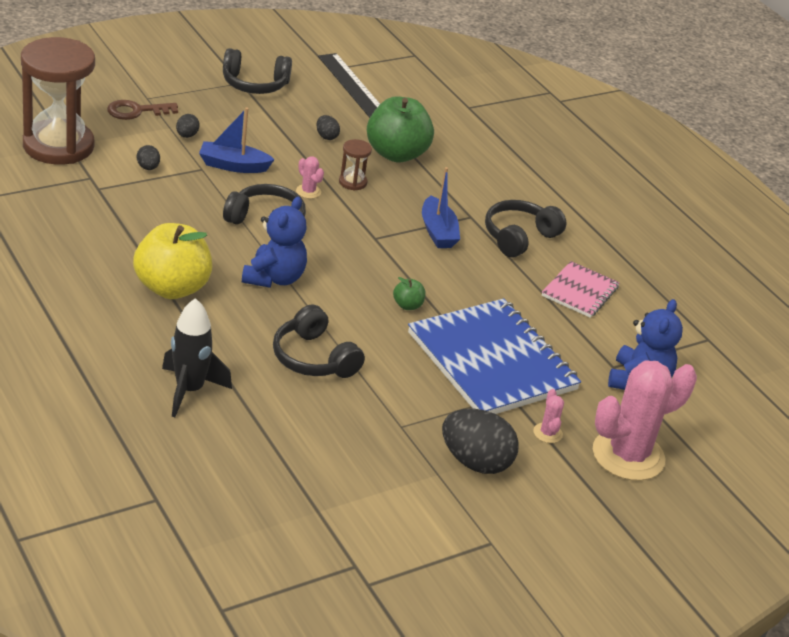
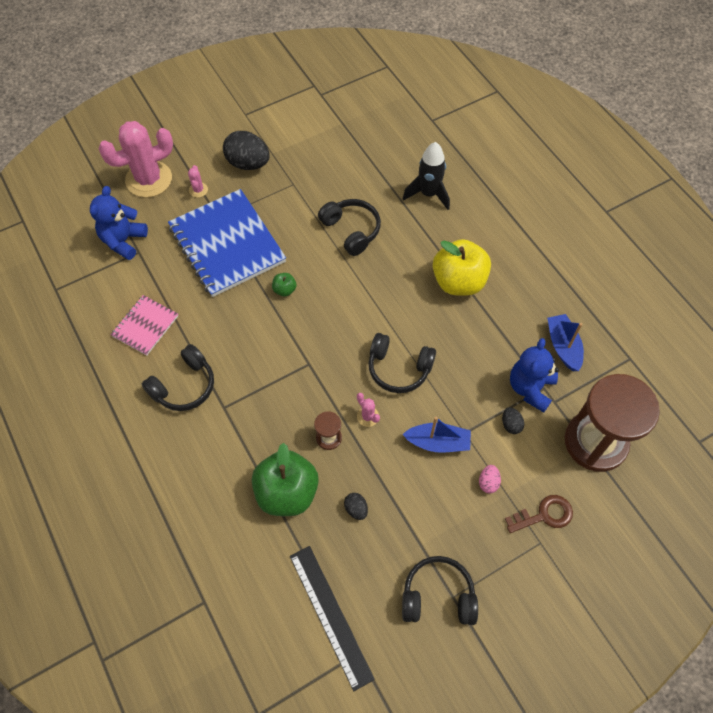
camera: 175 degrees left, 25 degrees up
black egg [176,114,200,138] -> pink egg [479,465,501,493]
blue teddy bear [242,197,307,288] -> blue teddy bear moved to [510,338,559,413]
blue boat [422,167,460,248] -> blue boat moved to [547,314,584,371]

